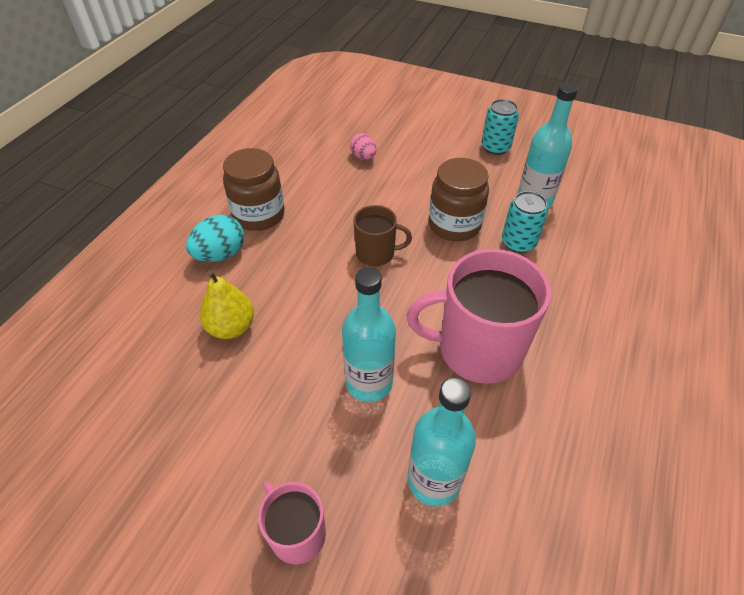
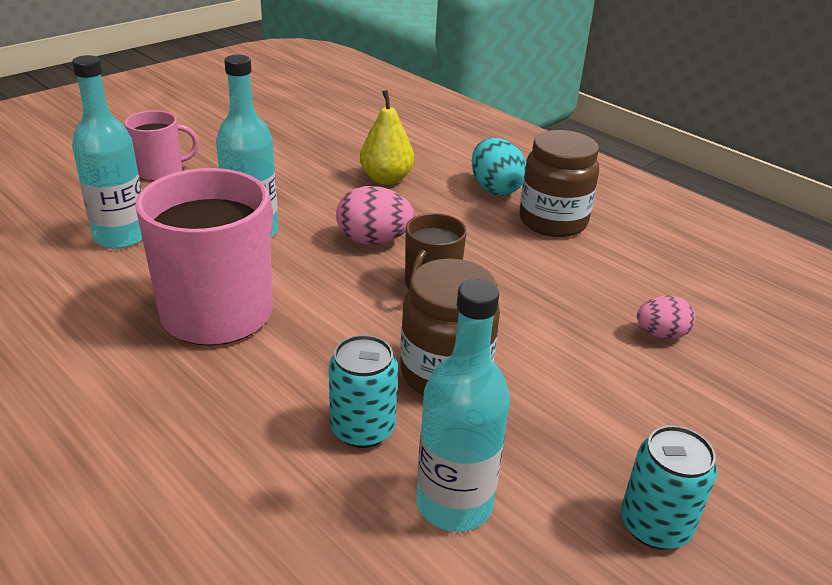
camera: 110 degrees right, 15 degrees down
none -> pink egg [336,186,415,245]

